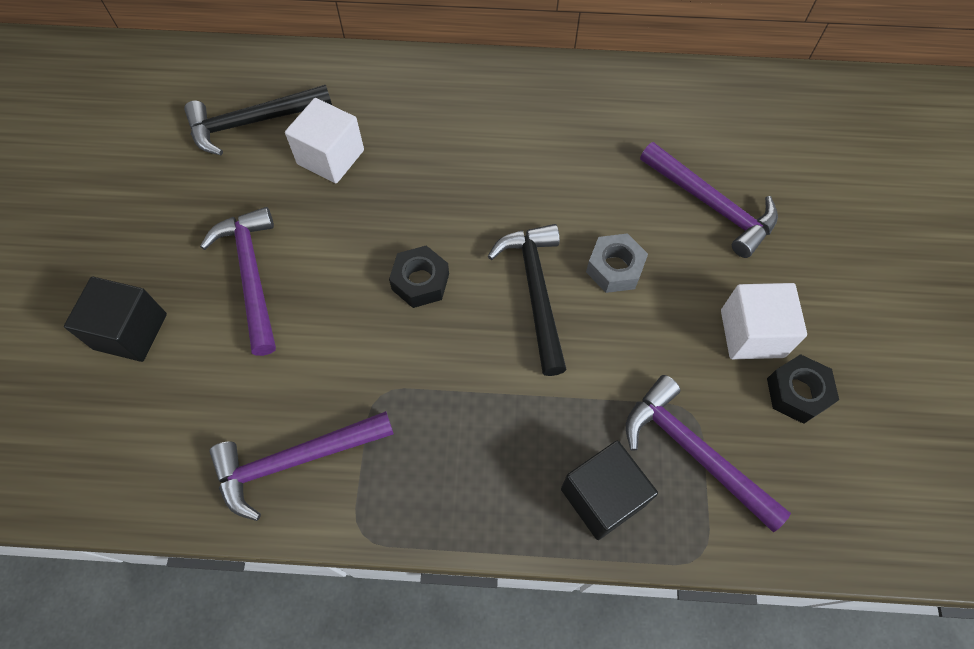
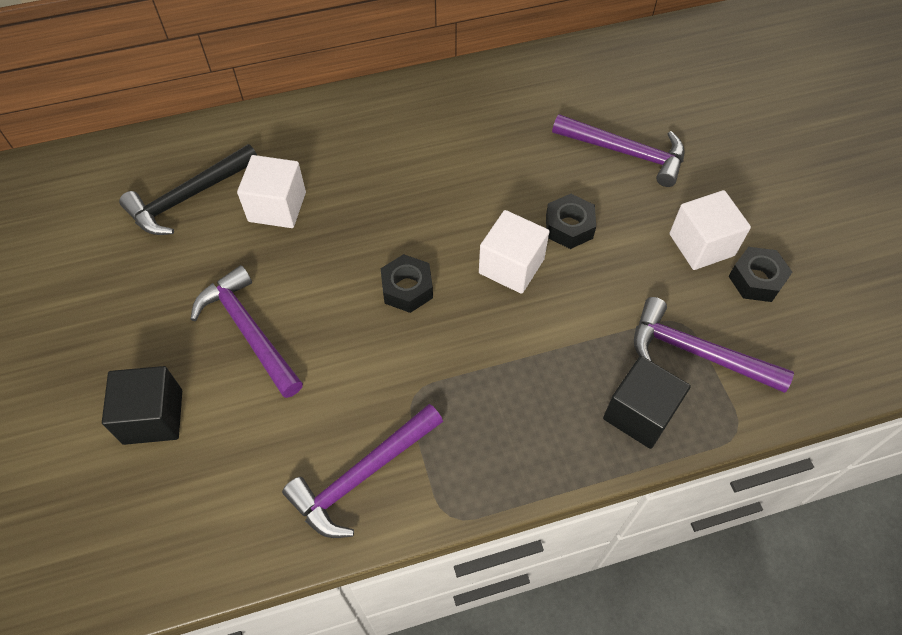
camera: 20 degrees left, 5 degrees down
black hammer [488,224,567,376] -> white cube [479,210,550,294]
grey nut [586,233,648,293] -> black nut [546,194,596,249]

